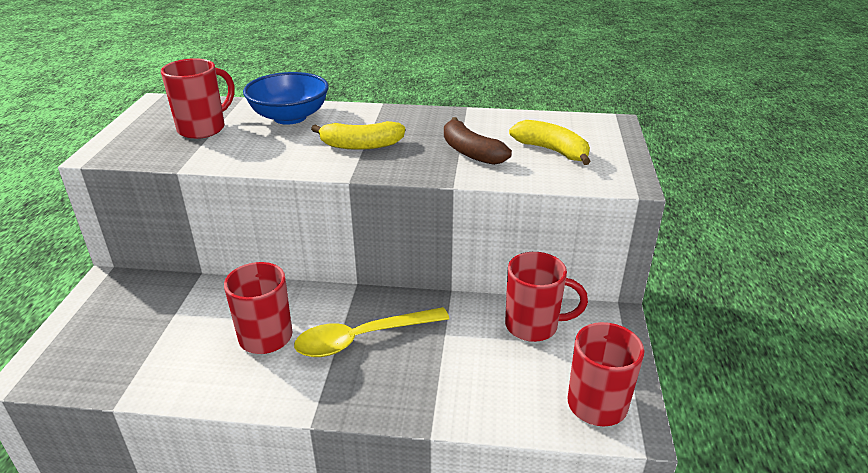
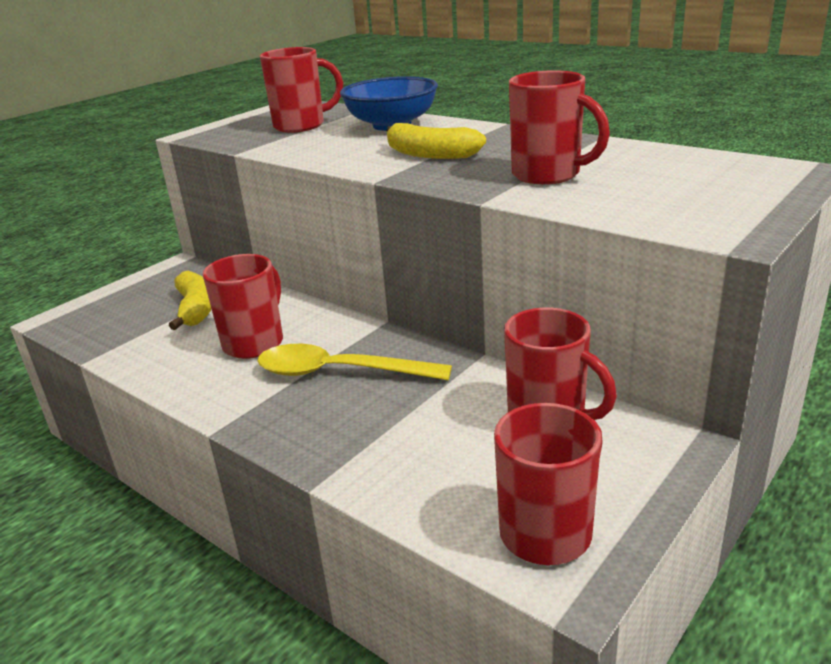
camera: 35 degrees right, 5 degrees down
brown banana [444,117,512,165] -> red mug [509,70,610,184]
yellow banana [509,120,591,165] -> yellow banana moved to [169,271,211,330]

